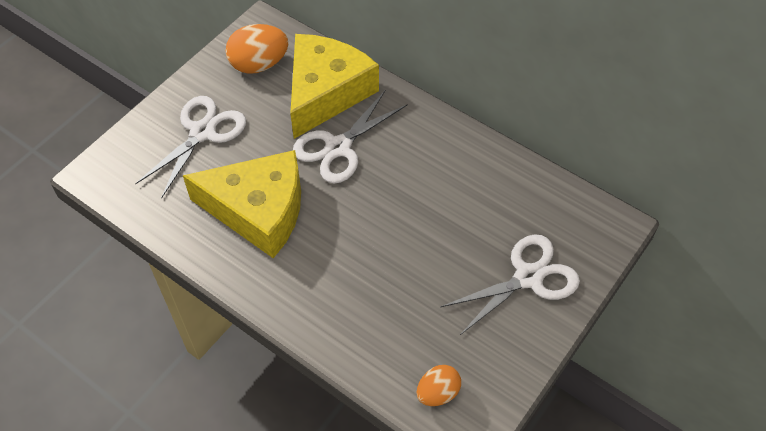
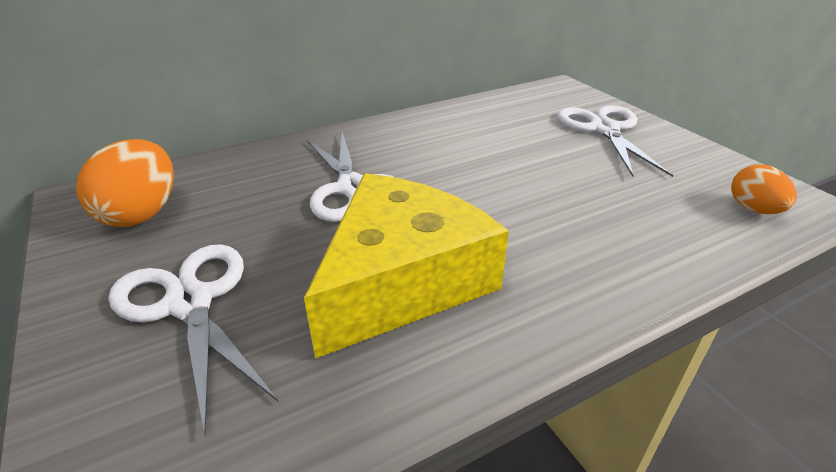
camera: 65 degrees left, 20 degrees down
yellow cheese [290,34,379,139] -> none

